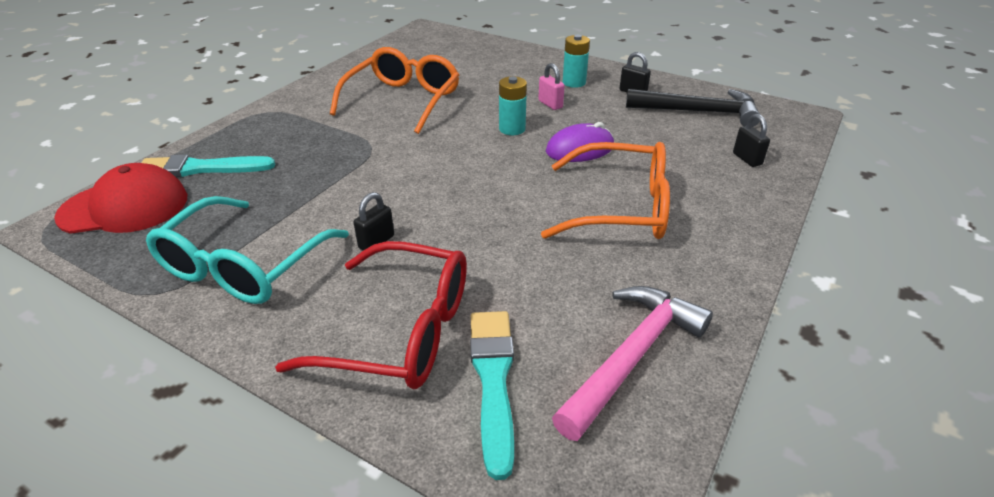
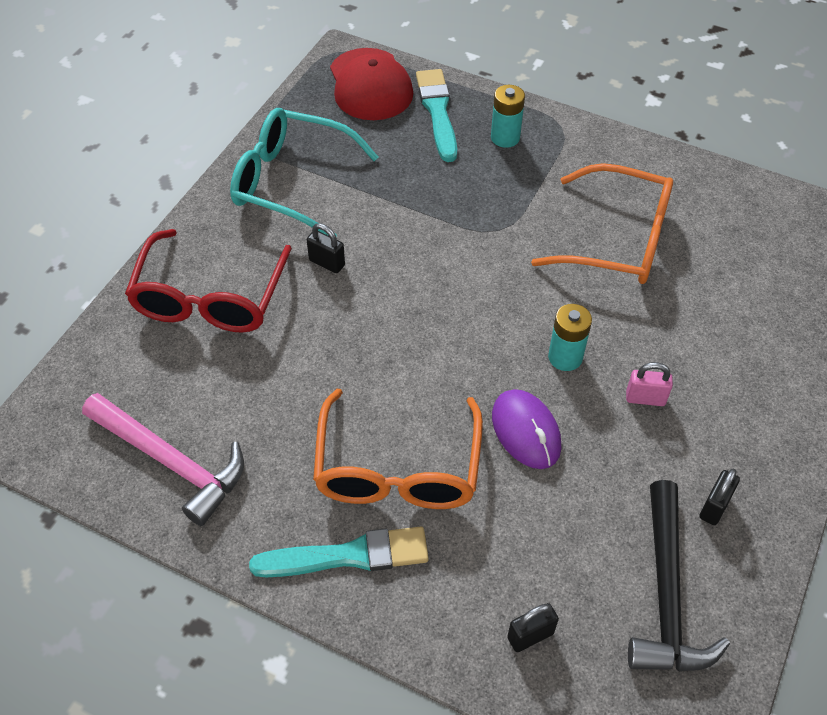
camera: 85 degrees right, 15 degrees up
turquoise brush [470,311,514,480] -> turquoise brush moved to [249,526,429,577]
pink padlock [538,63,565,110] -> pink padlock turned 45 degrees clockwise [626,362,673,406]
turquoise battery [563,35,590,88] -> turquoise battery moved to [491,85,525,148]

